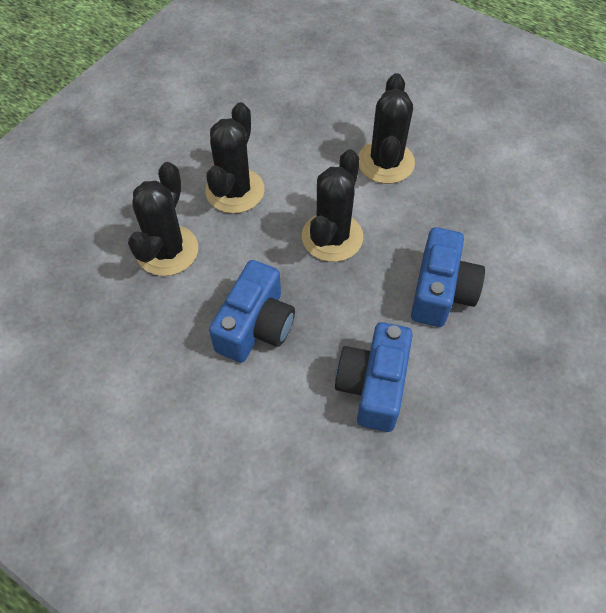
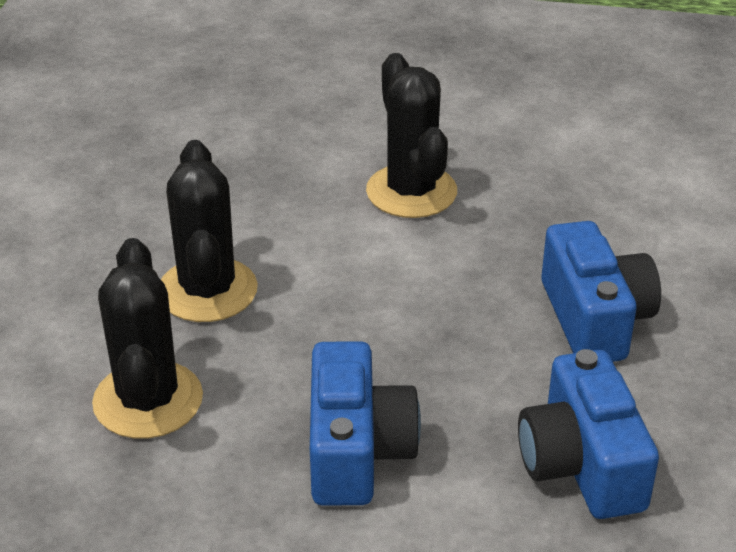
camera: 25 degrees left, 20 degrees down
black cactus [302,149,363,262] -> none

